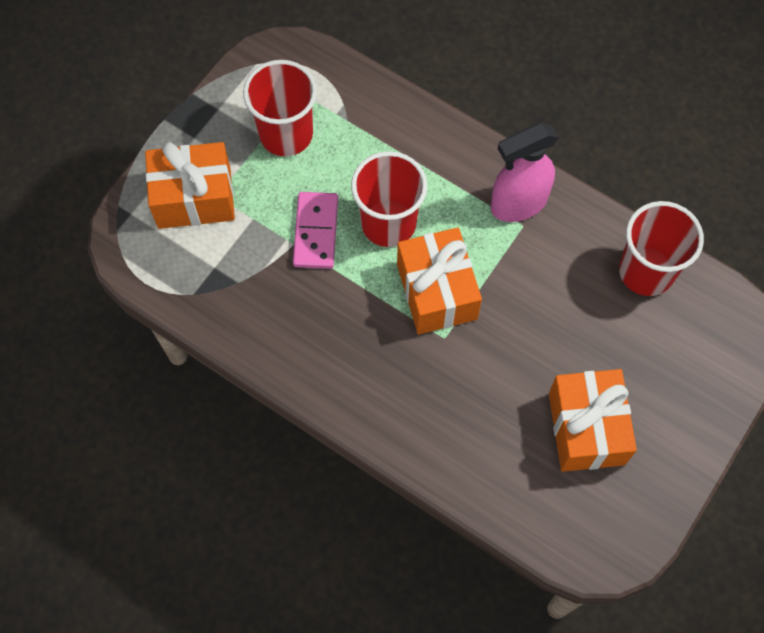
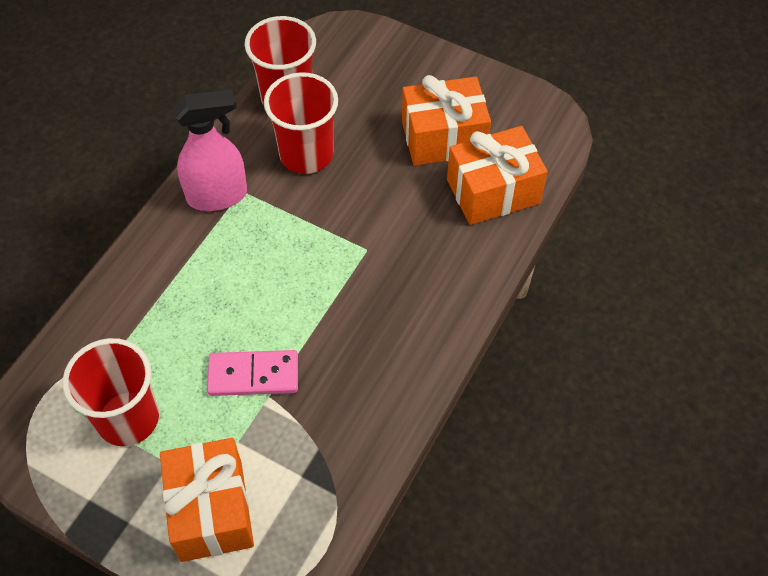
camera: 95 degrees left, 10 degrees down
red cup [351,151,427,247] -> red cup moved to [264,72,338,174]
orange gift [397,227,482,334] -> orange gift moved to [447,126,548,225]
pink spray bottle [491,123,559,222] -> pink spray bottle turned 75 degrees counterclockwise [173,89,247,211]

